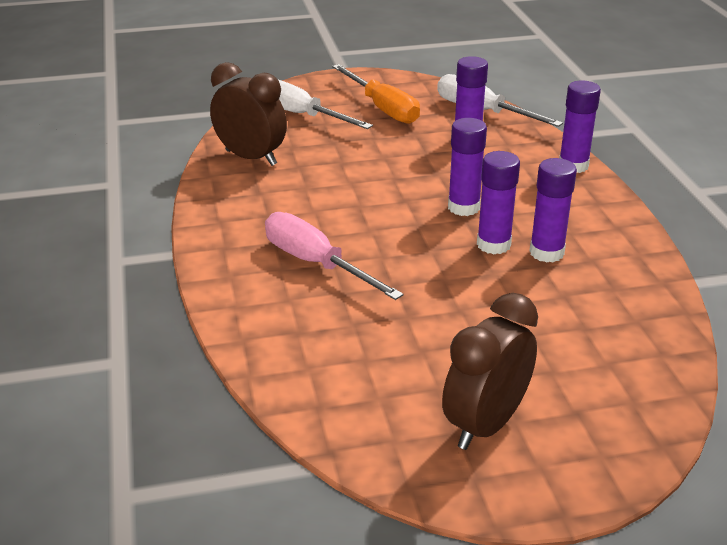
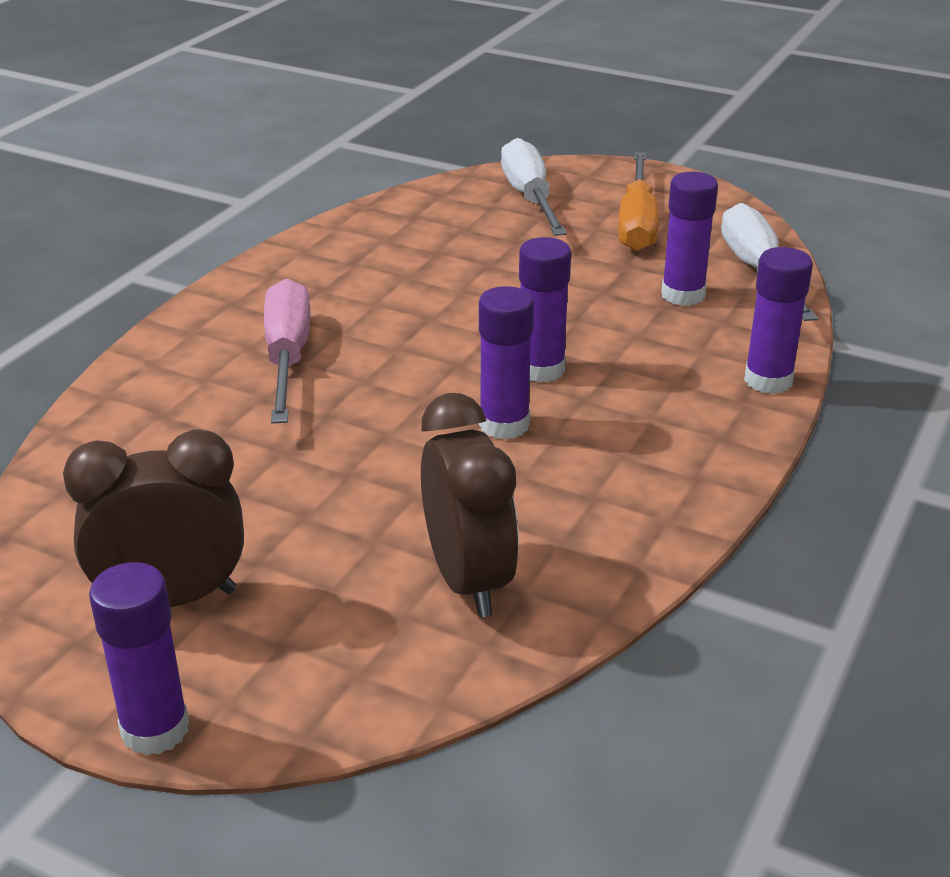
camera: 40 degrees right, 0 degrees up
brown clock [210,62,287,166] -> brown clock moved to [421,393,519,617]
purple glue stick [529,158,577,263] -> purple glue stick moved to [89,562,189,755]

